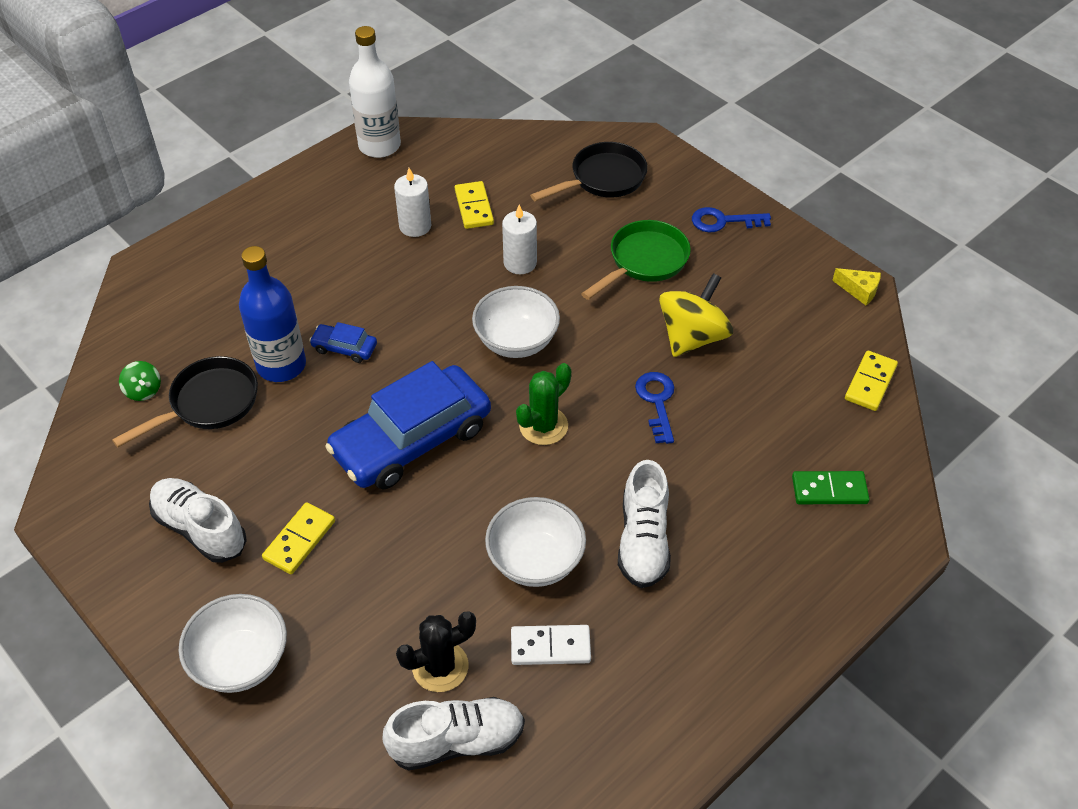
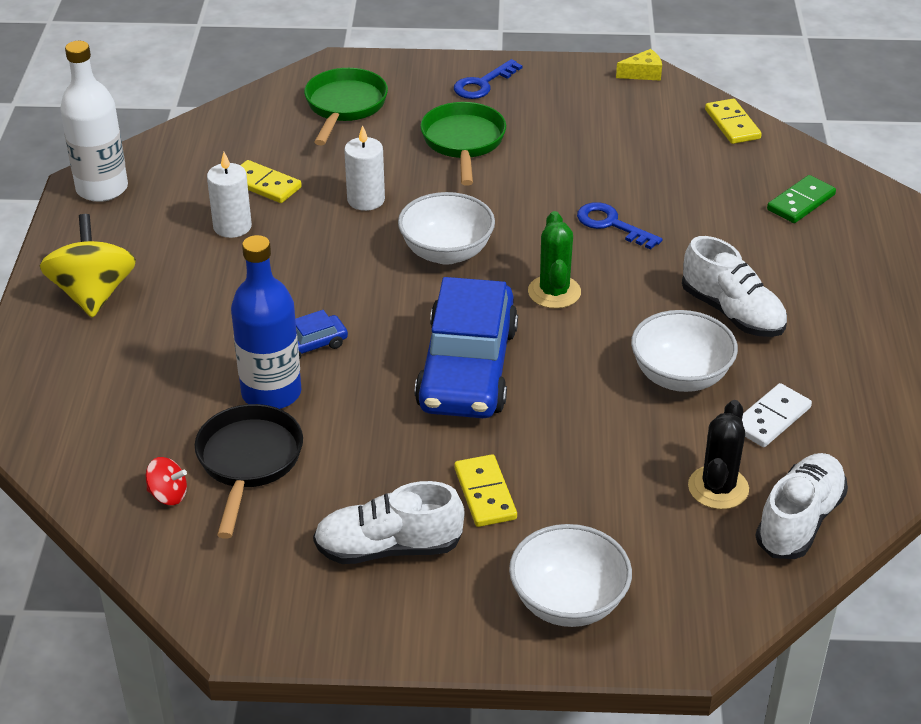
camera: 45 degrees left, 10 degrees down
green spinning top [119,361,161,401] -> red spinning top [146,457,187,505]
black pan [530,142,648,202] -> green pan [304,68,388,146]
yellow spinning top [659,273,733,357] -> yellow spinning top moved to [40,214,136,318]

